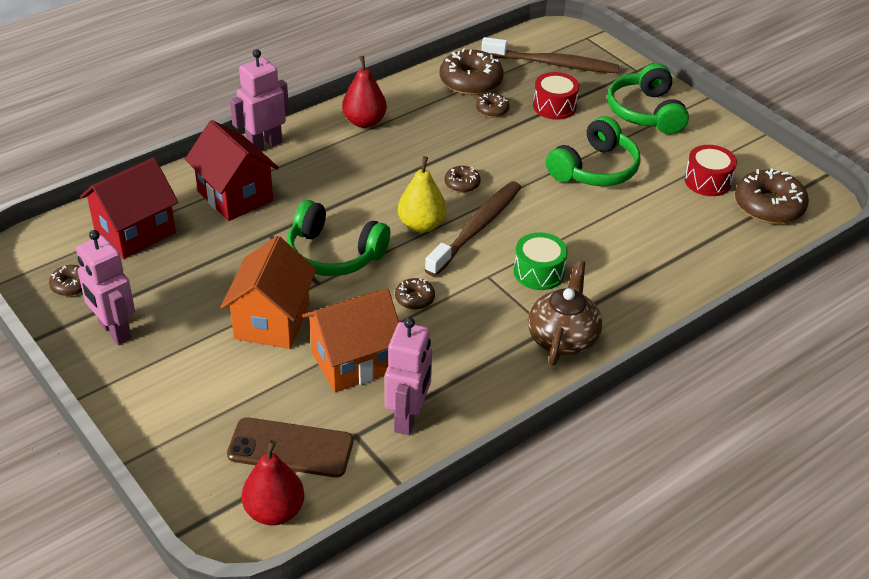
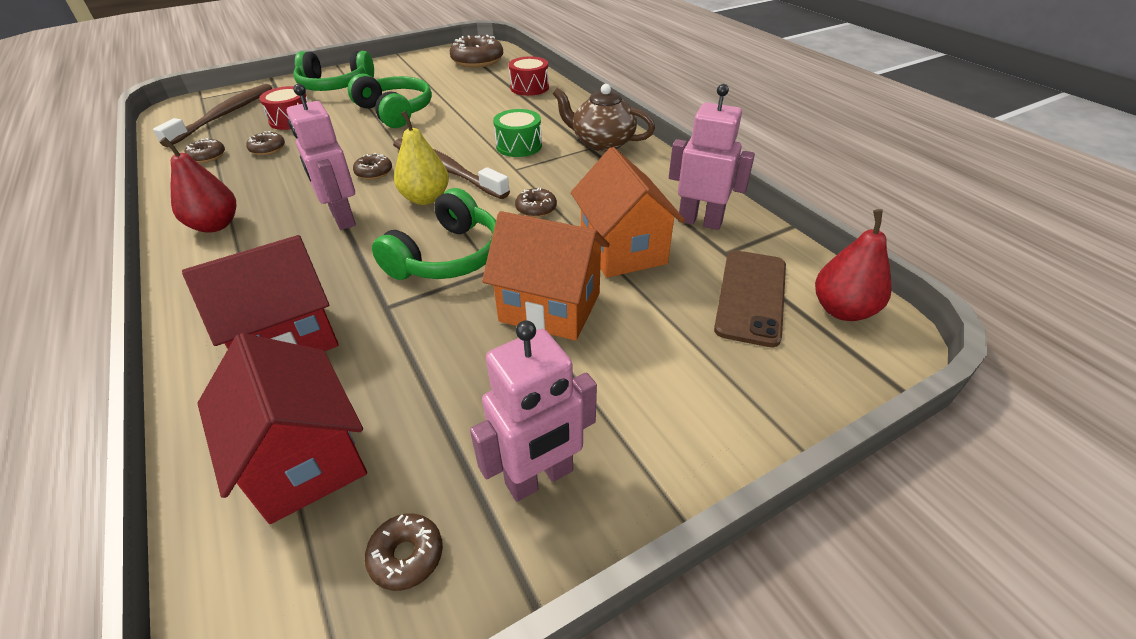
camera: 80 degrees left, 0 degrees up
pink robot [230,49,289,151] -> pink robot moved to [287,84,356,230]
brown donut [439,48,504,95] -> brown donut [185,138,225,163], size x0.51
red drum [684,145,737,196] -> red drum moved to [508,56,549,96]

